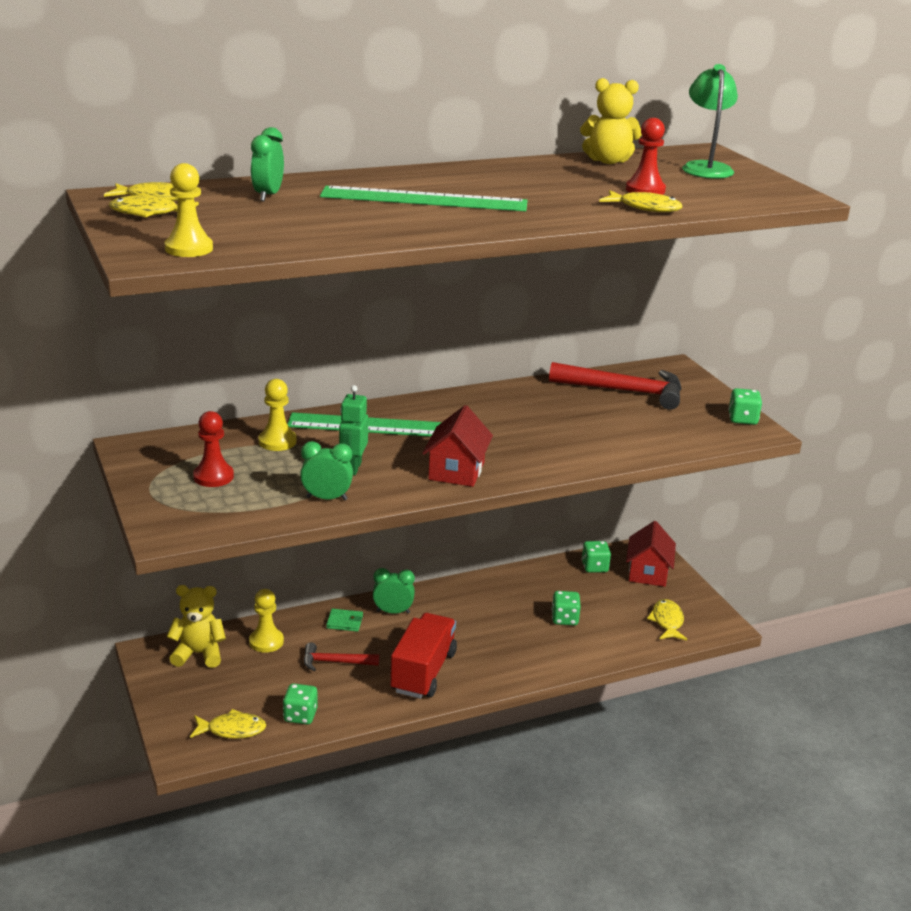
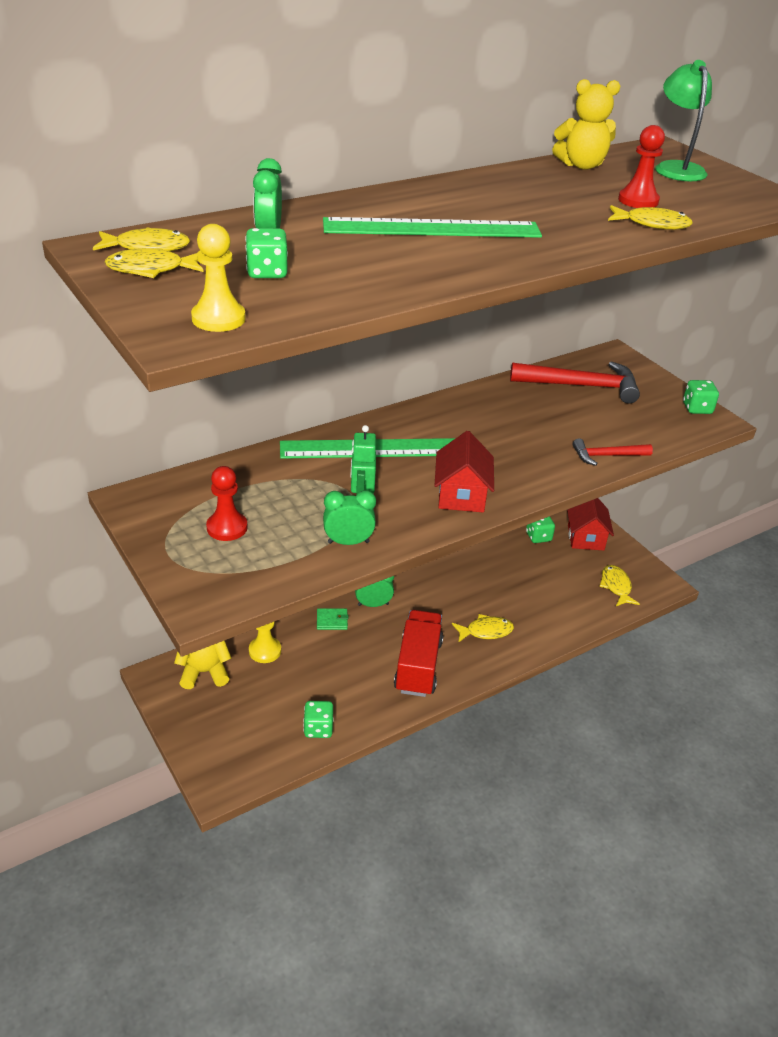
camera: 10 degrees left, 10 degrees up
yellow fish [190,709,266,739] -> yellow fish moved to [452,614,514,643]
yellow pawn [259,379,296,451] -> none
red hammer [304,642,379,671] -> red hammer moved to [572,439,653,466]
green dice [551,591,581,625] -> green dice moved to [245,228,288,278]

